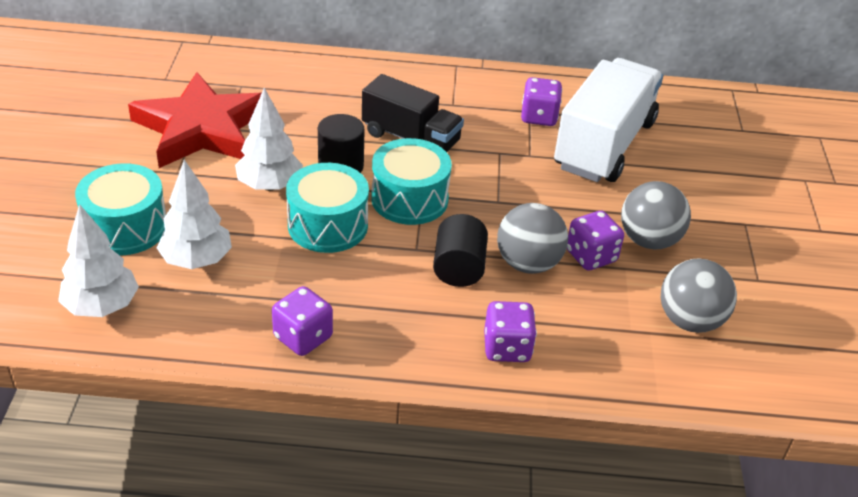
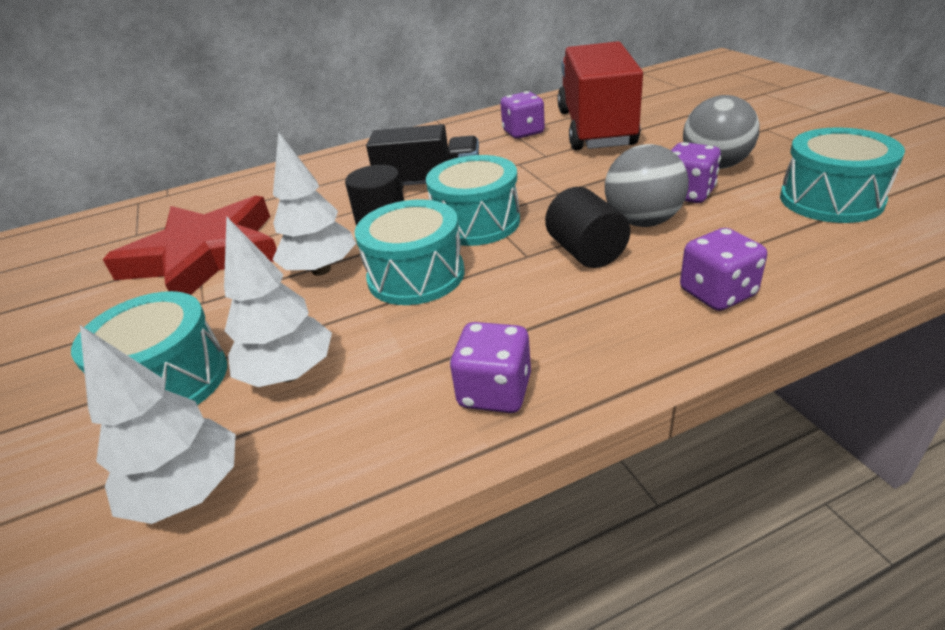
camera: 20 degrees left, 5 degrees down
white truck [554,58,663,182] -> red truck [558,41,643,150]
grey ball [661,259,737,333] -> turquoise drum [780,127,905,223]

